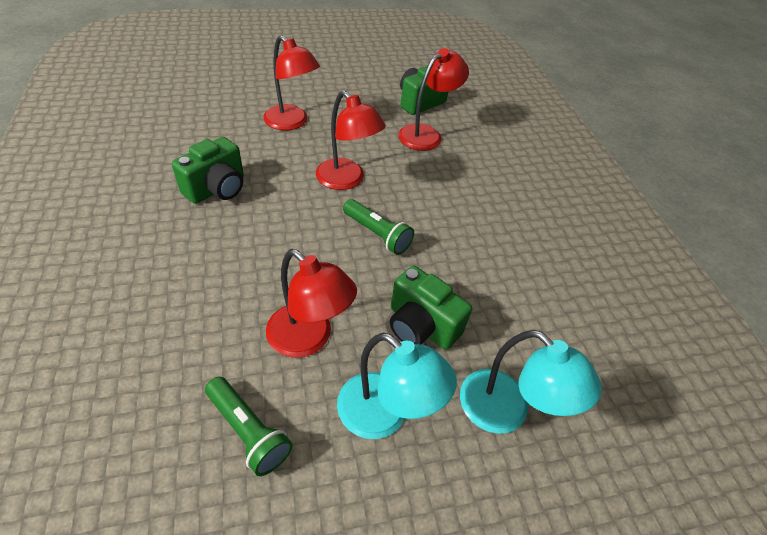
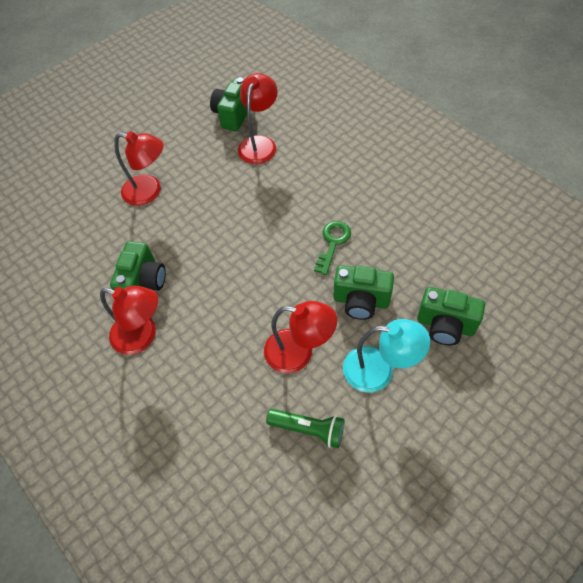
camera: 20 degrees left, 10 degrees up
red lamp [316,91,386,190] -> red lamp moved to [100,286,158,355]
green flashlight [343,199,414,255] -> none
turquoise lamp [460,330,602,434] -> green camera [417,287,485,346]
none -> green key [314,221,351,275]

